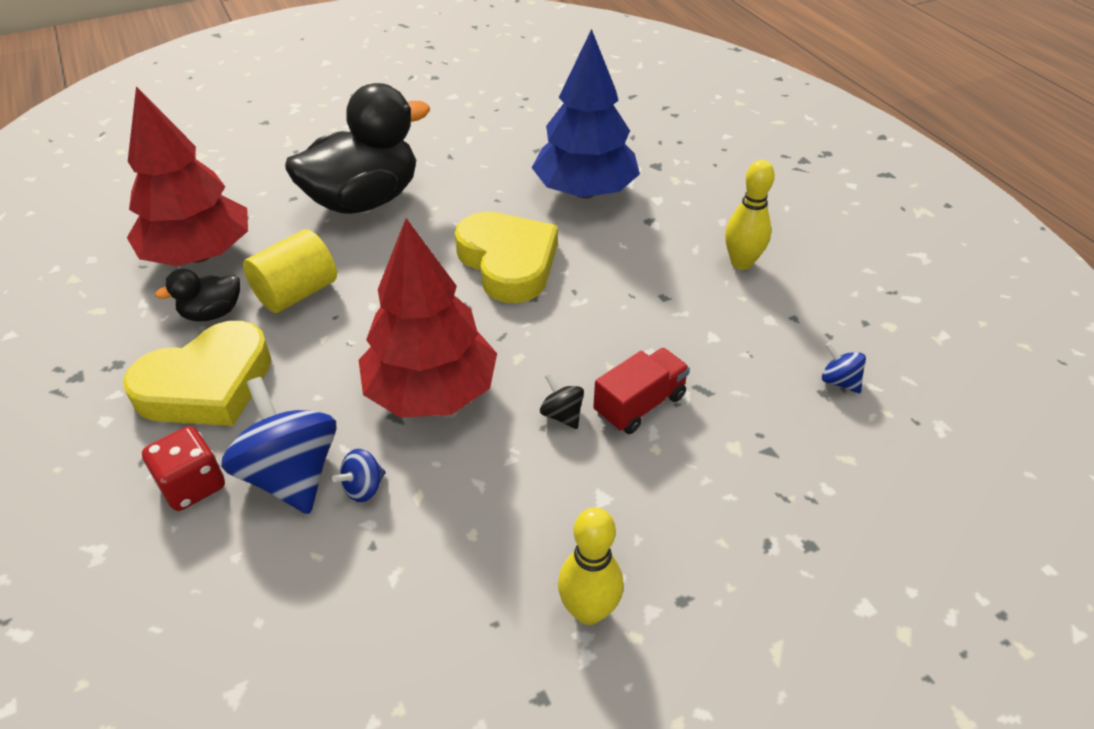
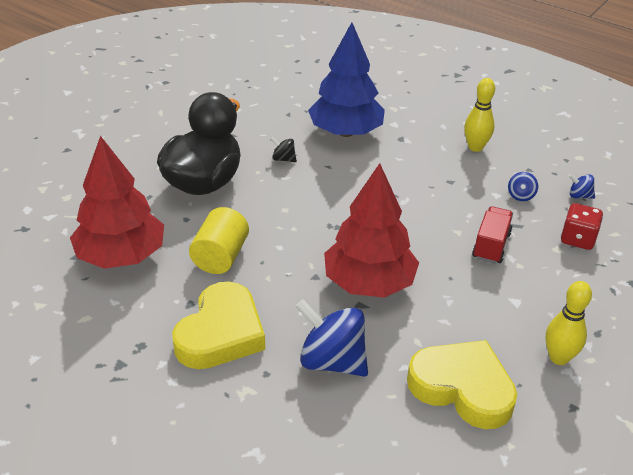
camera: 30 degrees left, 5 degrees down
red dice [142,426,225,511] -> red dice moved to [561,203,603,250]
black duck [155,269,240,322] -> none
blue spinning top [332,449,386,502] -> blue spinning top moved to [508,172,538,201]
yellow heart [455,212,558,303] -> yellow heart moved to [407,340,517,429]
black spinning top [540,374,584,429] -> black spinning top moved to [270,137,297,162]

